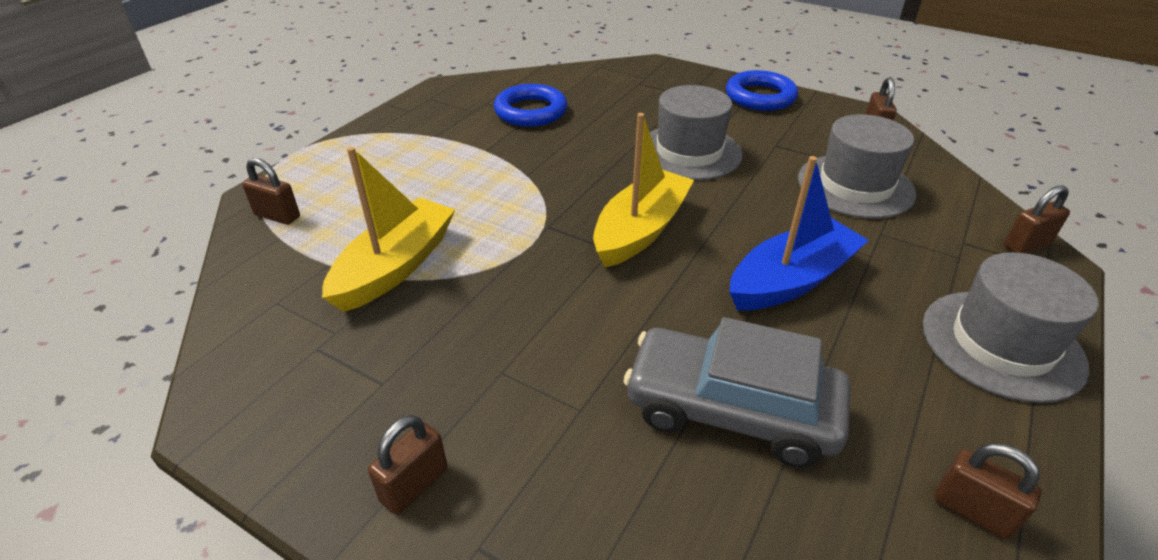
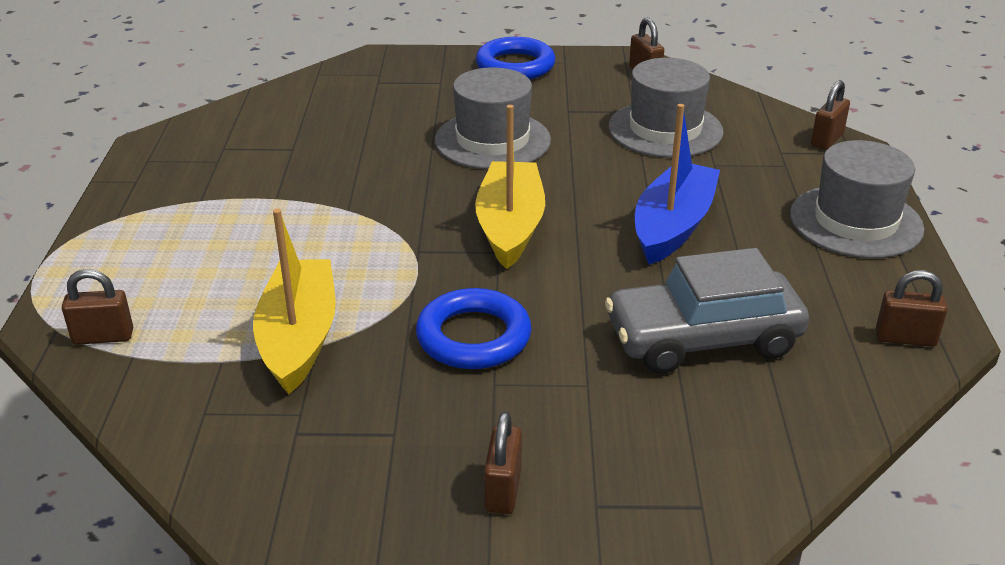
camera: 30 degrees left, 5 degrees down
blue ring [494,84,567,127] -> blue ring moved to [416,288,531,369]

